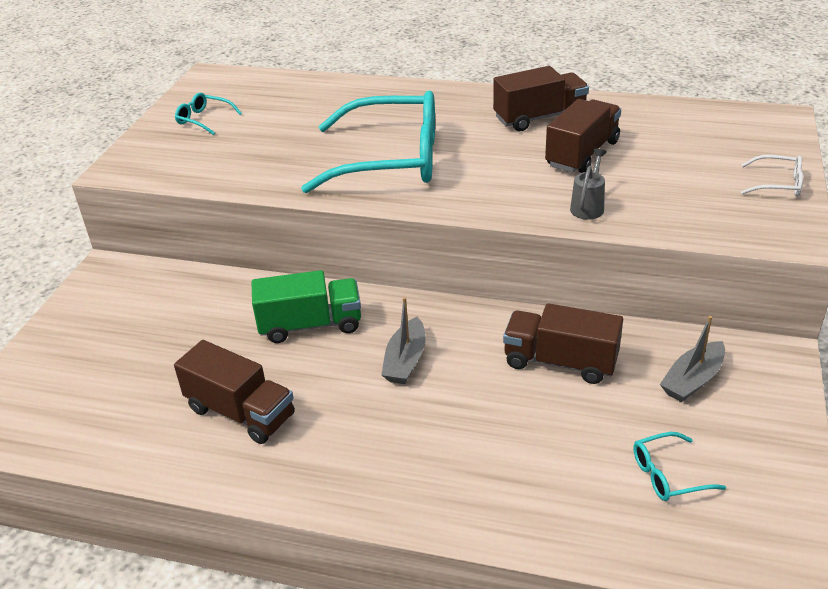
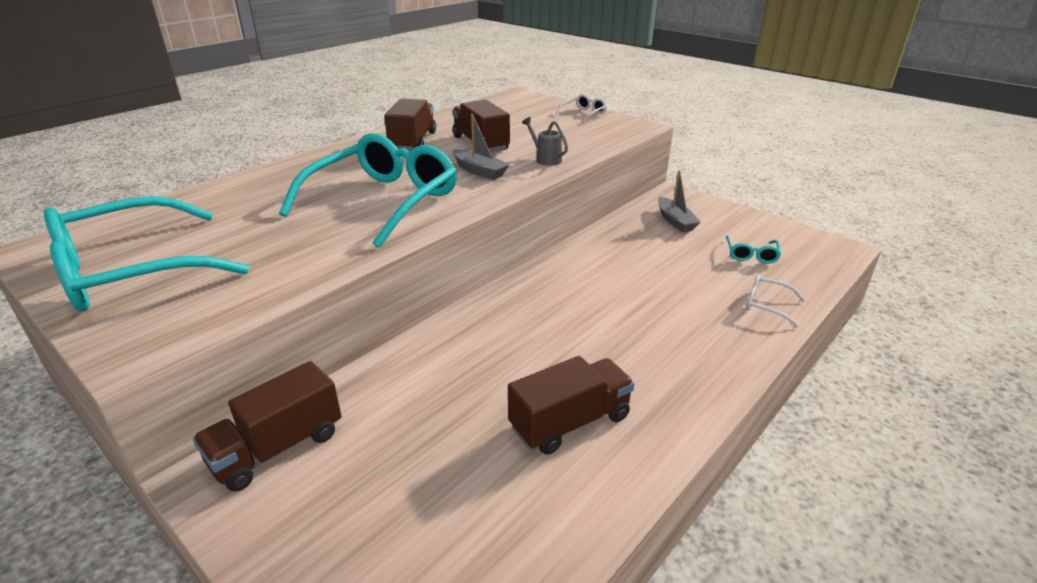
camera: 65 degrees left, 5 degrees down
turquoise glasses [175,93,242,135] -> turquoise glasses [44,196,249,312], size x2.45
green truck [252,270,361,343] -> none
grey boat [381,297,426,384] -> grey boat moved to [453,114,509,180]
brown truck [503,303,623,384] -> brown truck moved to [193,361,341,492]
none -> white glasses [746,275,806,328]

